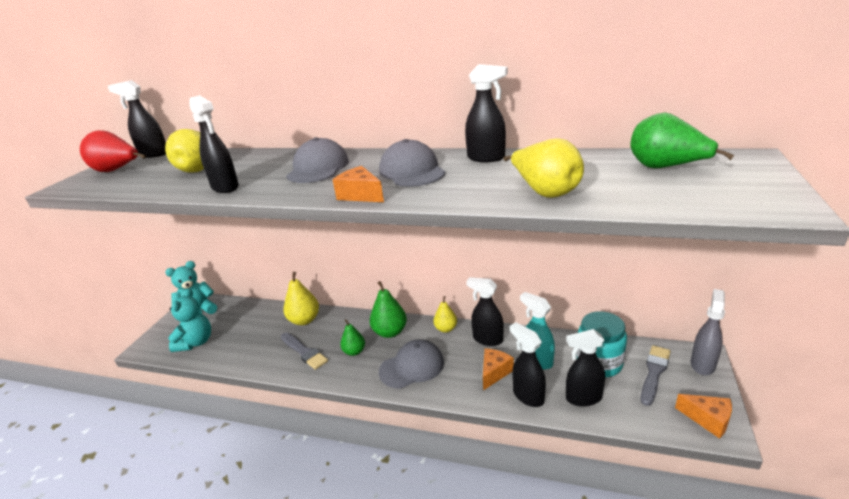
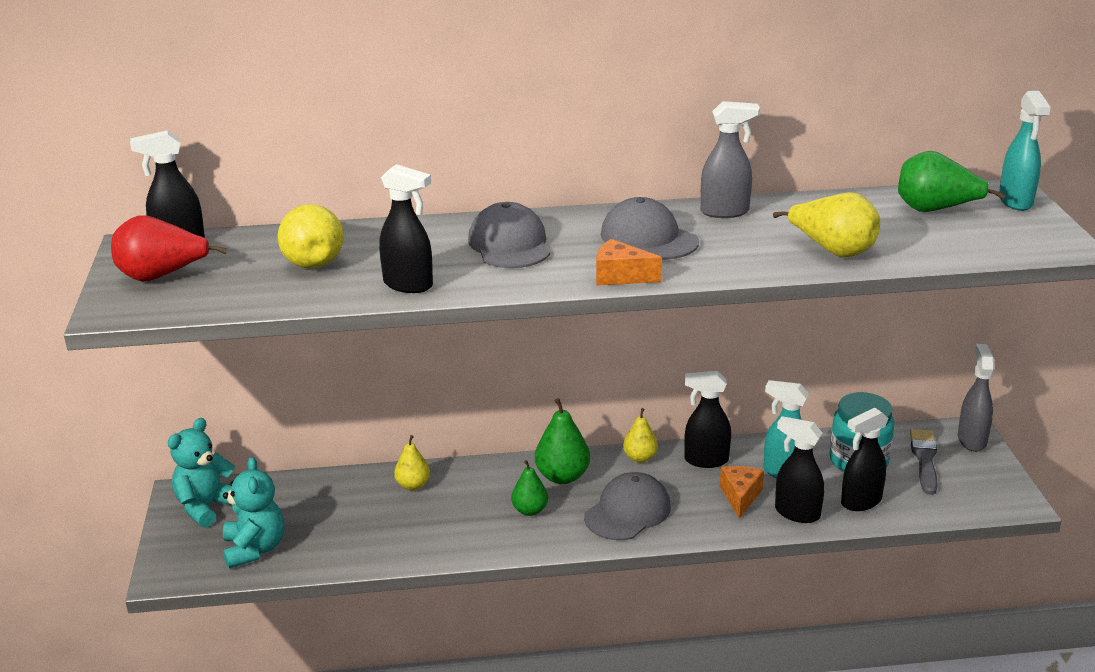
camera: 25 degrees left, 0 degrees up
grey brush [281,333,328,370] -> none
yellow pear [283,272,319,325] -> yellow pear [394,435,430,490], size x0.64
black spray bottle [465,64,508,162] -> grey spray bottle [701,101,760,218]
orange cheese [675,394,732,439] -> none
none -> turquoise spray bottle [999,91,1051,211]

